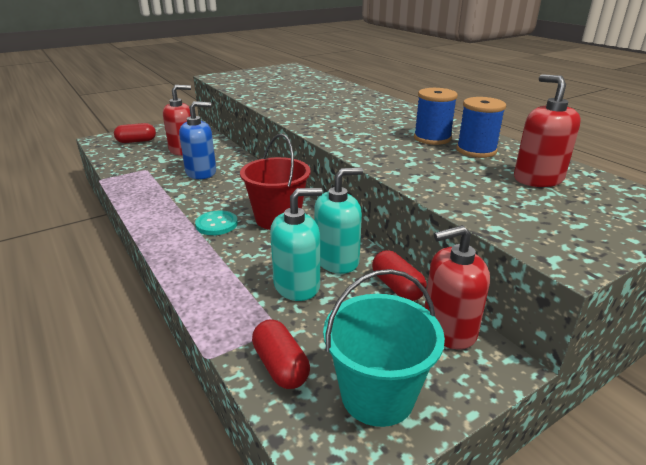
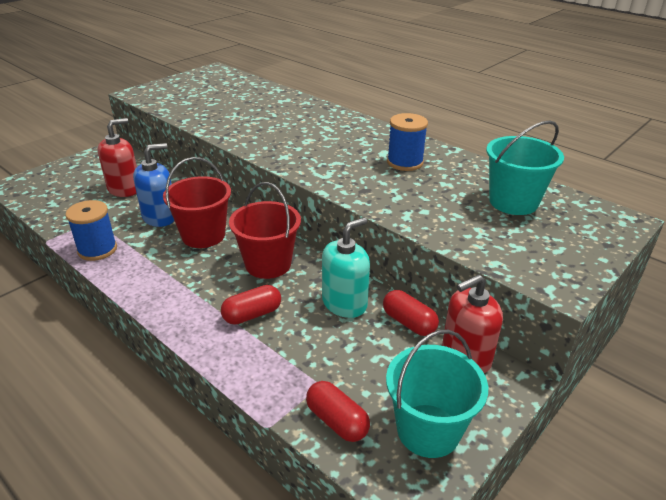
camera: 15 degrees left, 5 degrees up
red capsule [114,123,156,143] -> red capsule moved to [221,285,281,325]
turquoise button [195,210,238,235] -> none
turquoise soap dispenser [270,188,322,301] -> none
blue spool [457,97,506,158] -> blue spool moved to [65,200,117,261]
red soap dispenser [514,74,581,187] -> turquoise bucket [486,120,564,215]
none -> red bucket [163,157,231,248]

